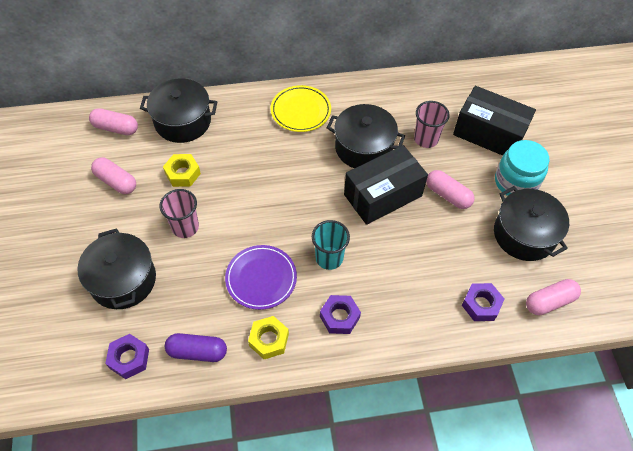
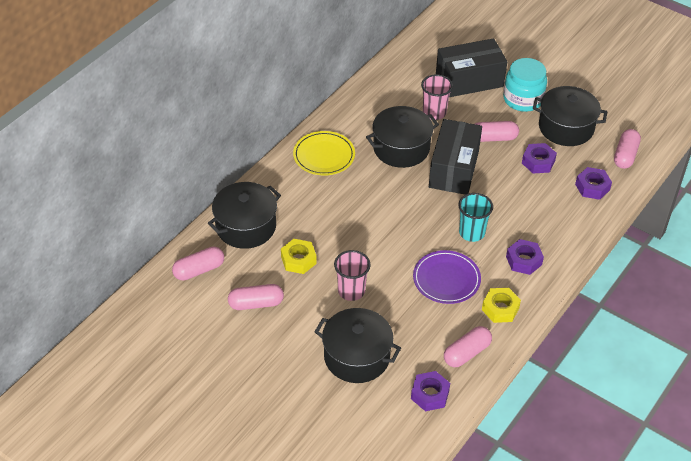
camera: 45 degrees left, 10 degrees down
purple capsule [165,333,227,362] -> pink capsule [444,326,492,367]
none -> purple nut [522,143,557,173]

